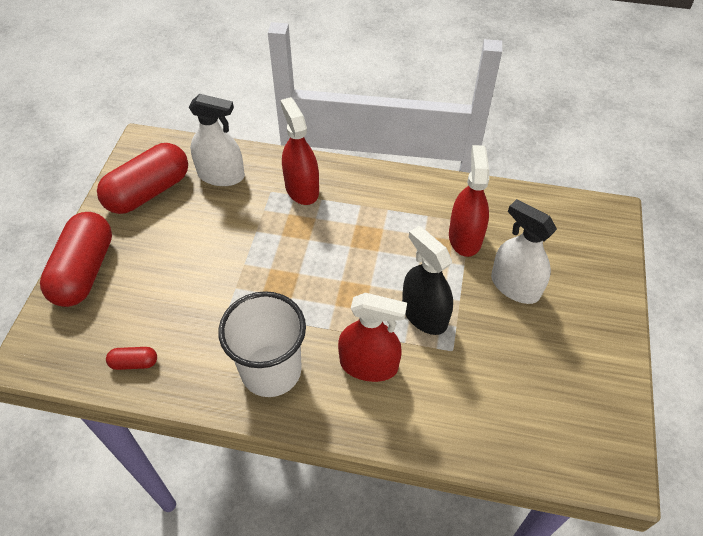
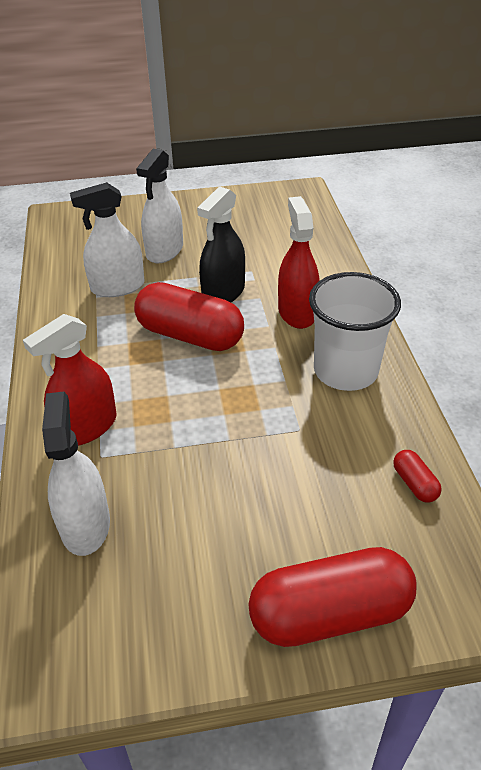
camera: 110 degrees left, 10 degrees down
red capsule [97,143,188,214] -> red capsule moved to [134,282,244,351]
red spray bottle [449,145,489,257] -> white spray bottle [70,182,145,297]

